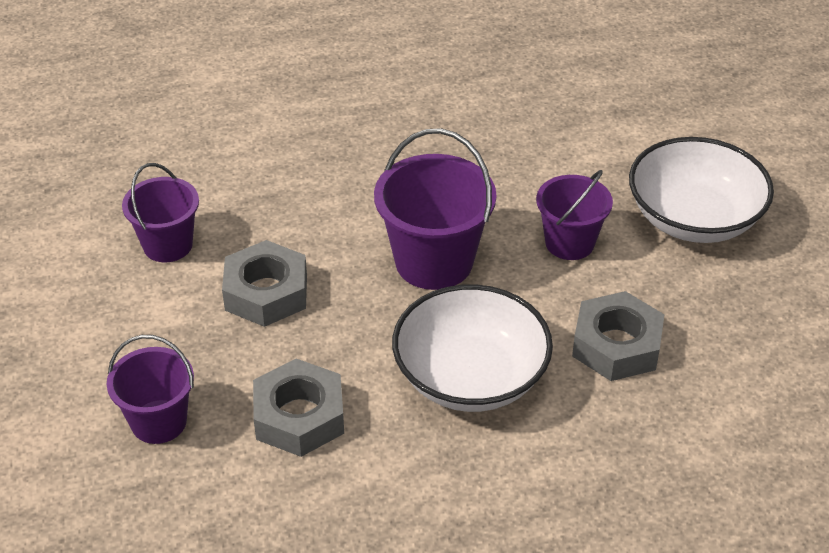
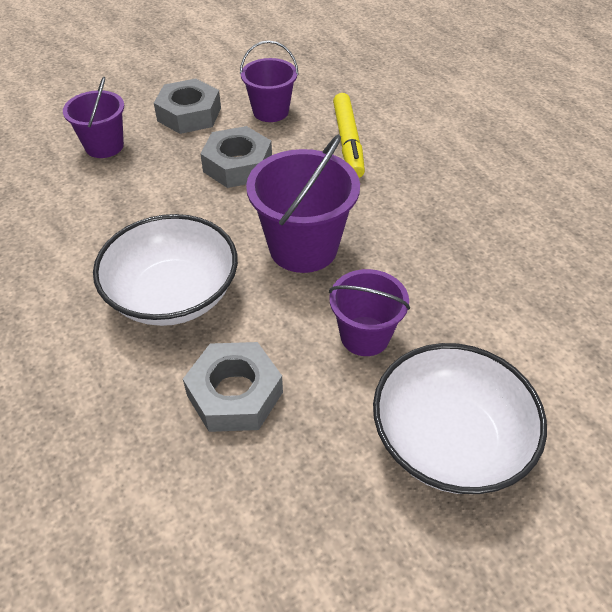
camera: 75 degrees right, 5 degrees up
grey nut [253,359,344,457] -> grey nut moved to [154,78,221,134]
none -> yellow marker [333,93,365,178]

